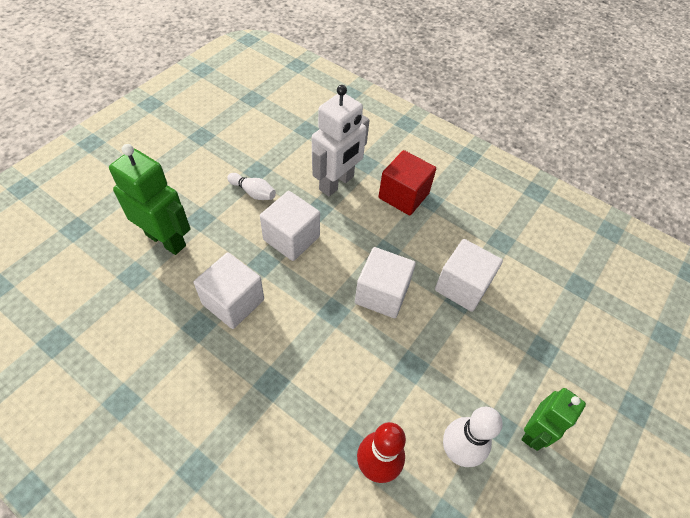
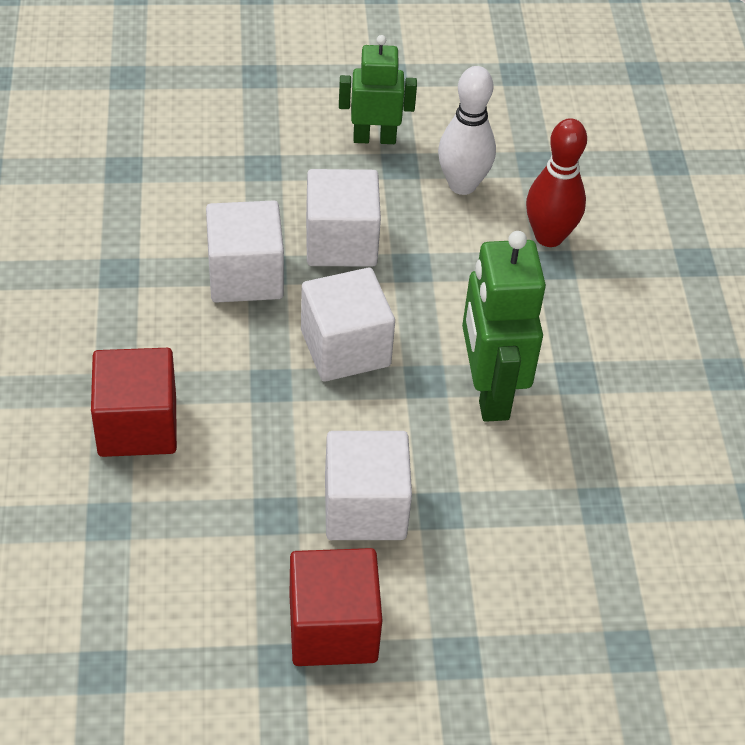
camera: 130 degrees left, 5 degrees down
green robot [109,144,190,255] -> green robot moved to [462,231,546,422]
white cube [194,252,264,329] -> white cube moved to [306,169,381,267]
white bowling pin [227,173,276,200] -> red cube [290,548,382,666]
white robot [312,85,370,197] -> none

